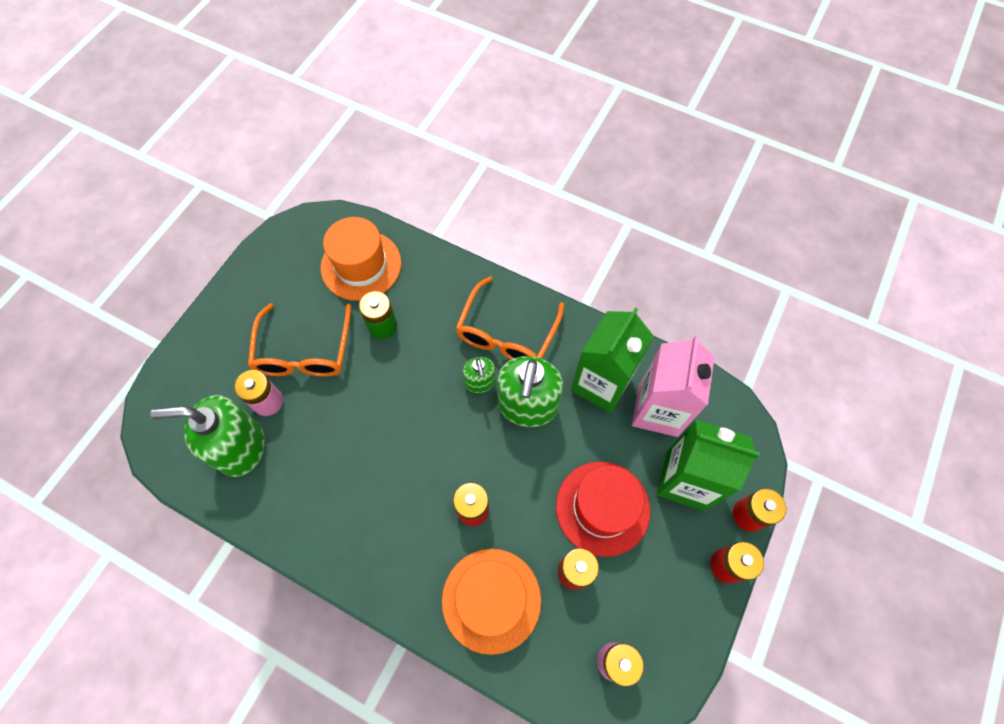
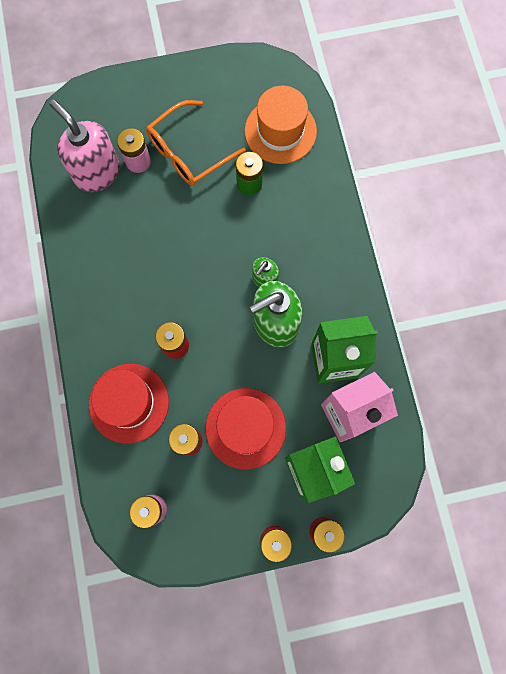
camera: 50 degrees right, 10 degrees up
green soap dispenser [151,395,265,477] -> pink soap dispenser [49,100,120,192]
orange hat [442,549,541,655] -> red hat [89,364,169,444]
orange glasses [455,276,564,360] -> none

